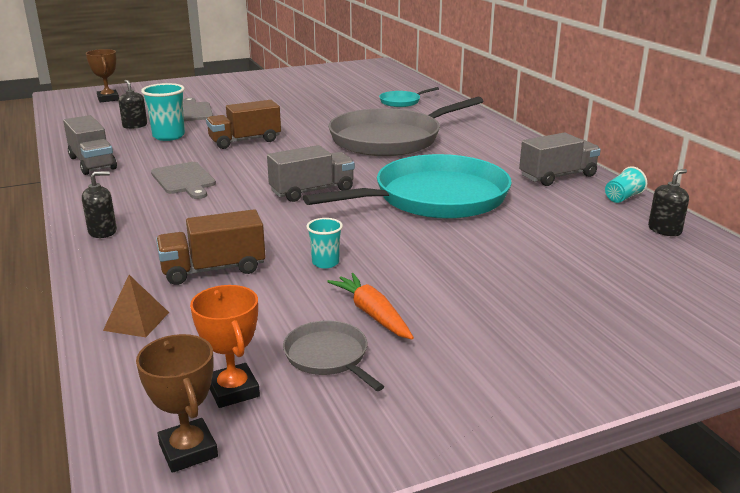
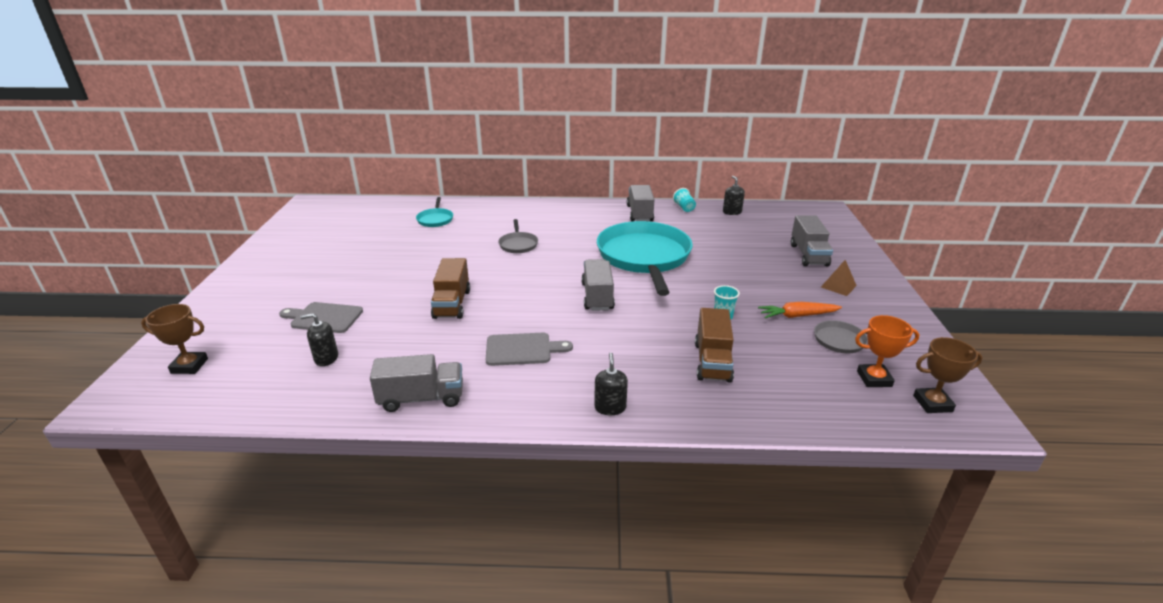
camera: 65 degrees left, 5 degrees up
brown pyramid [103,275,169,337] -> brown pyramid moved to [821,260,857,296]
turquoise cup [141,83,185,141] -> none
grey pan [328,96,483,156] -> grey pan [498,219,538,253], size x0.43
none -> grey truck [791,215,833,266]

